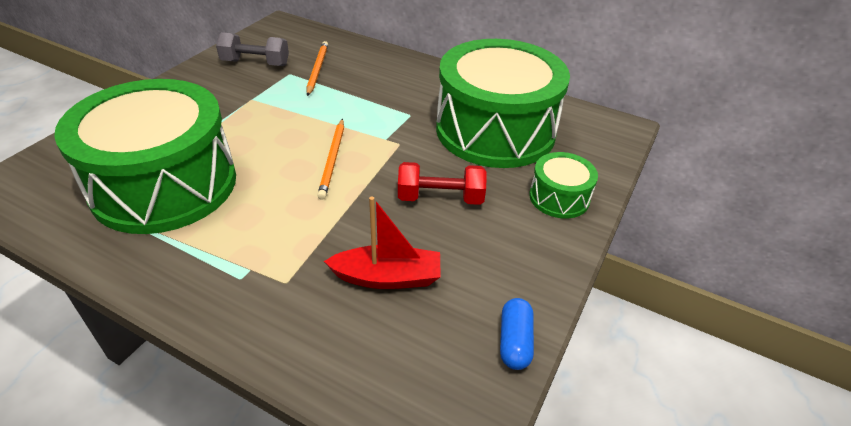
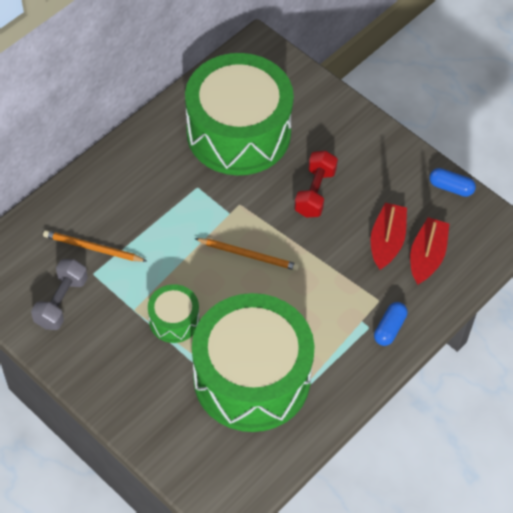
camera: 75 degrees left, 15 degrees up
green drum [529,152,598,219] -> green drum moved to [148,284,199,343]
none -> blue capsule [374,302,408,346]
none -> red boat [410,217,449,285]

